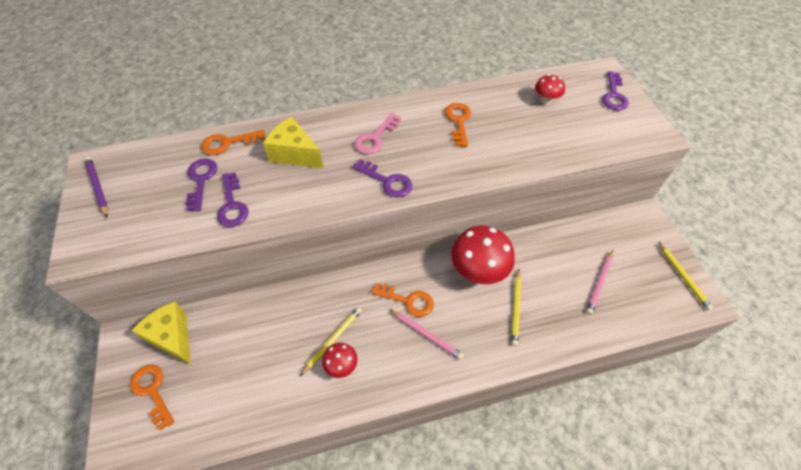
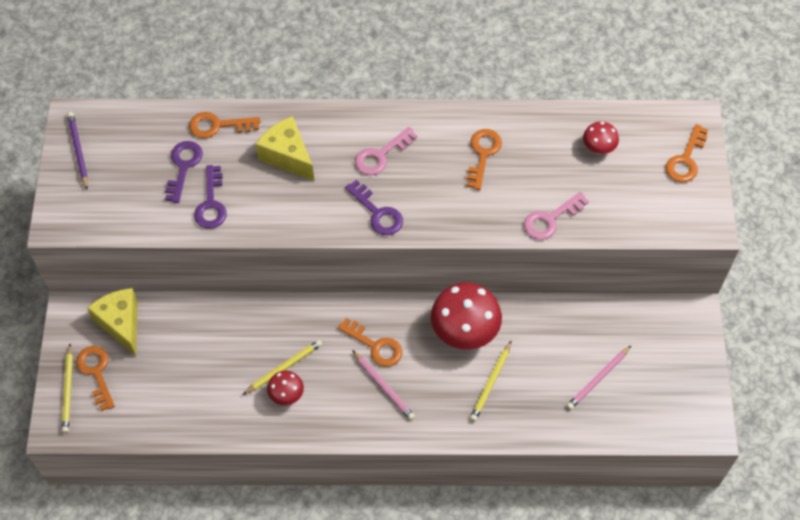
camera: 15 degrees right, 5 degrees up
purple key [602,71,629,110] -> orange key [666,124,708,182]
yellow pencil [658,241,713,311] -> yellow pencil moved to [62,344,73,433]
none -> pink key [524,192,589,240]

